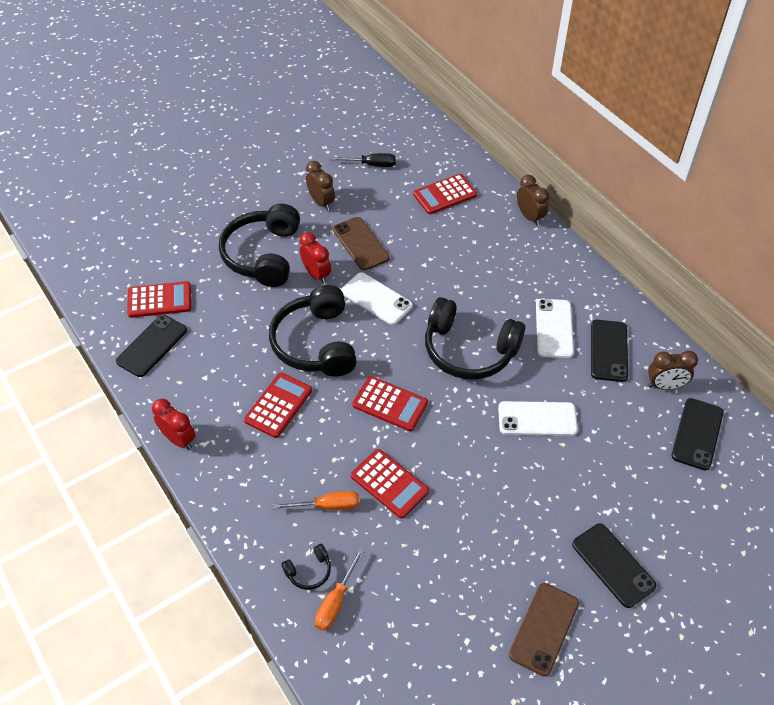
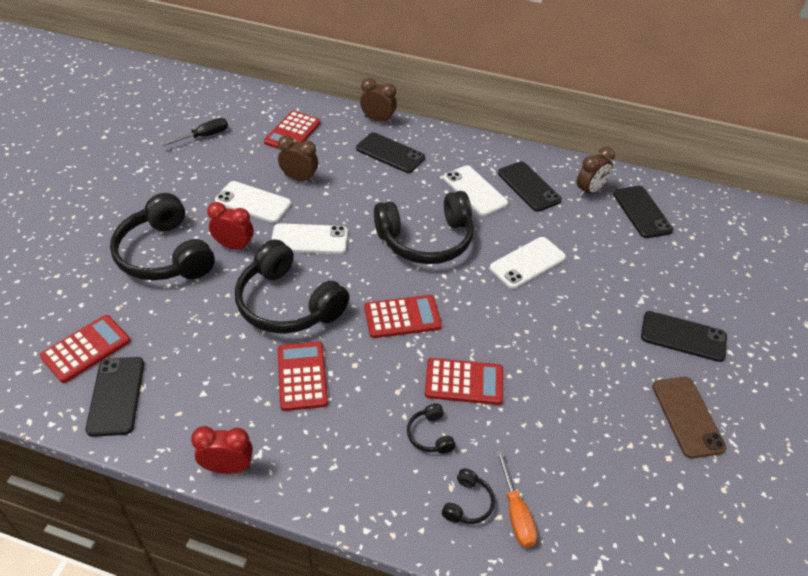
camera: 40 degrees left, 5 degrees down
orange screwdriver [273,491,359,510] -> black headphones [407,403,456,454]
brown clock [306,161,335,211] -> brown clock moved to [278,135,318,183]
brown phone [333,217,390,270] -> white phone [215,181,291,223]
none -> black phone [356,132,425,173]

